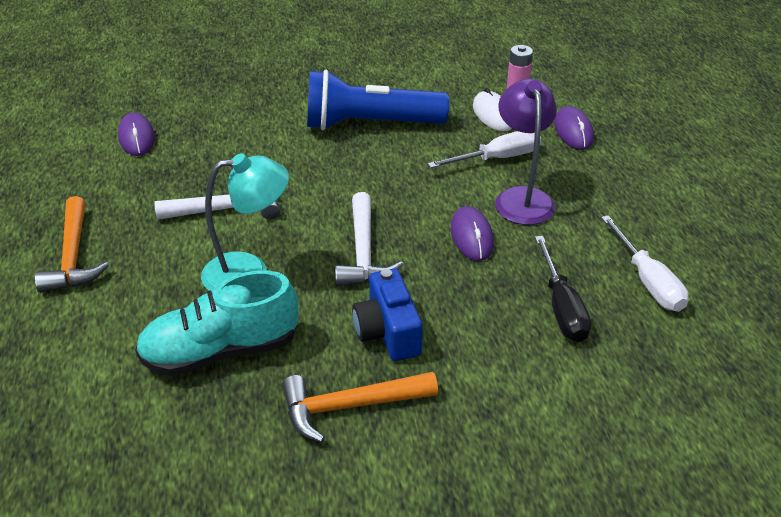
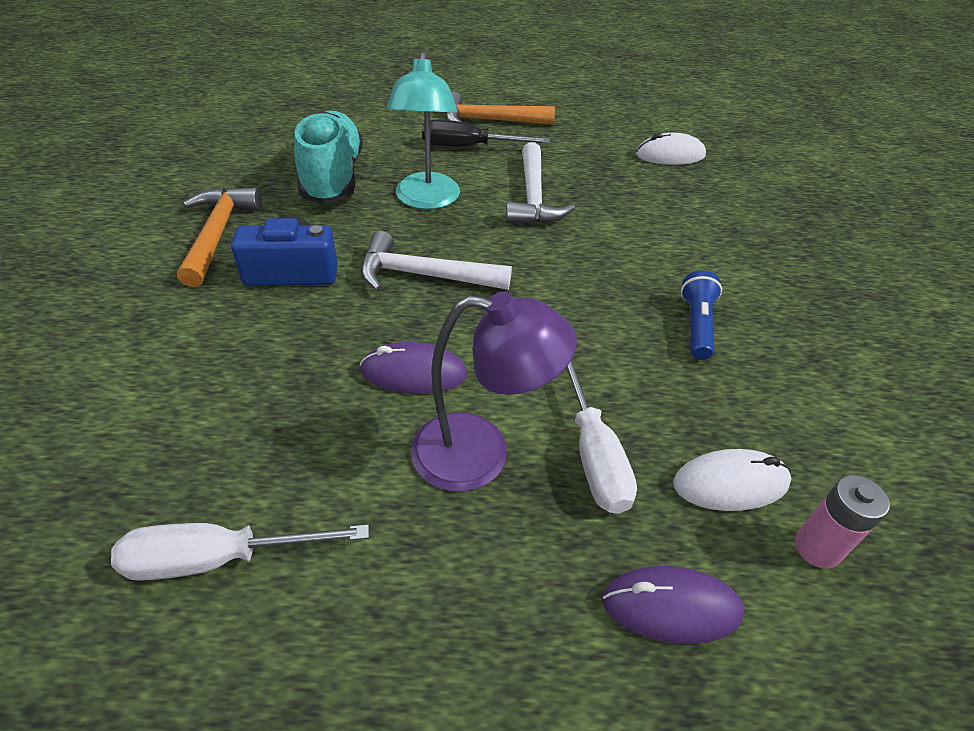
camera: 100 degrees right, 5 degrees up
purple mouse [118,113,155,156] -> white mouse [636,133,706,165]
blue flashlight [307,70,449,130] -> blue flashlight [681,271,722,360], size x0.46
black screwdriver [535,236,591,342] -> black screwdriver moved to [422,120,550,147]

